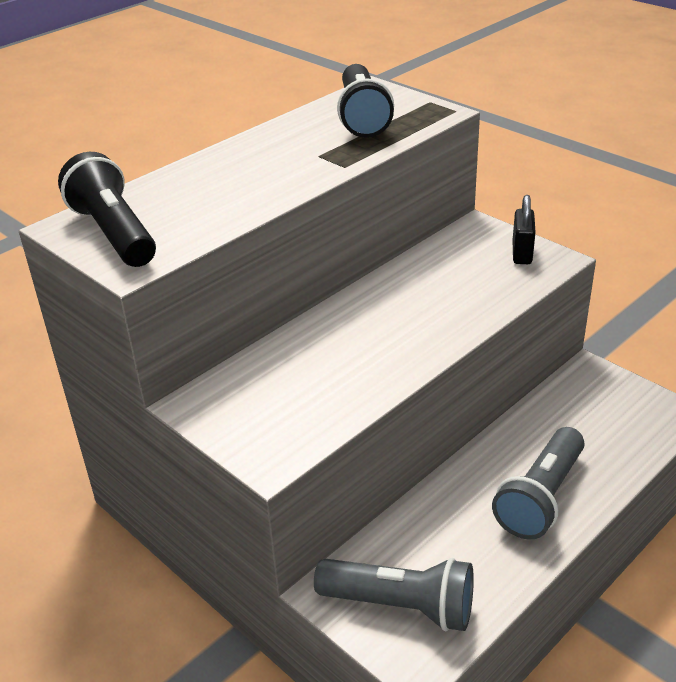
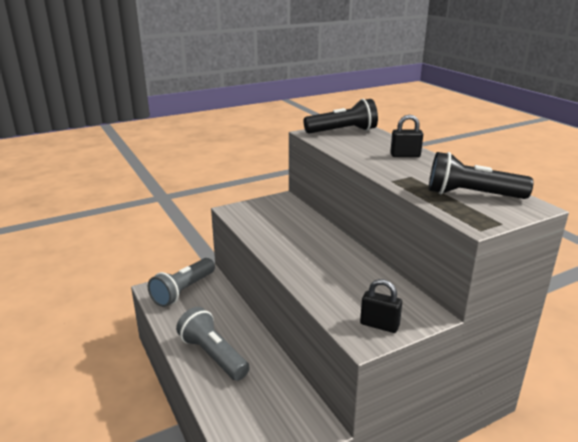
camera: 105 degrees right, 10 degrees down
none -> black padlock [390,115,423,157]

